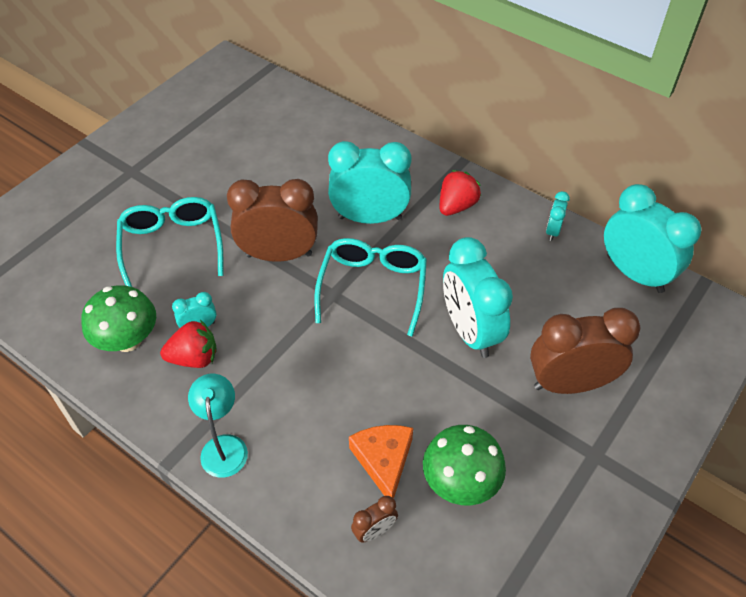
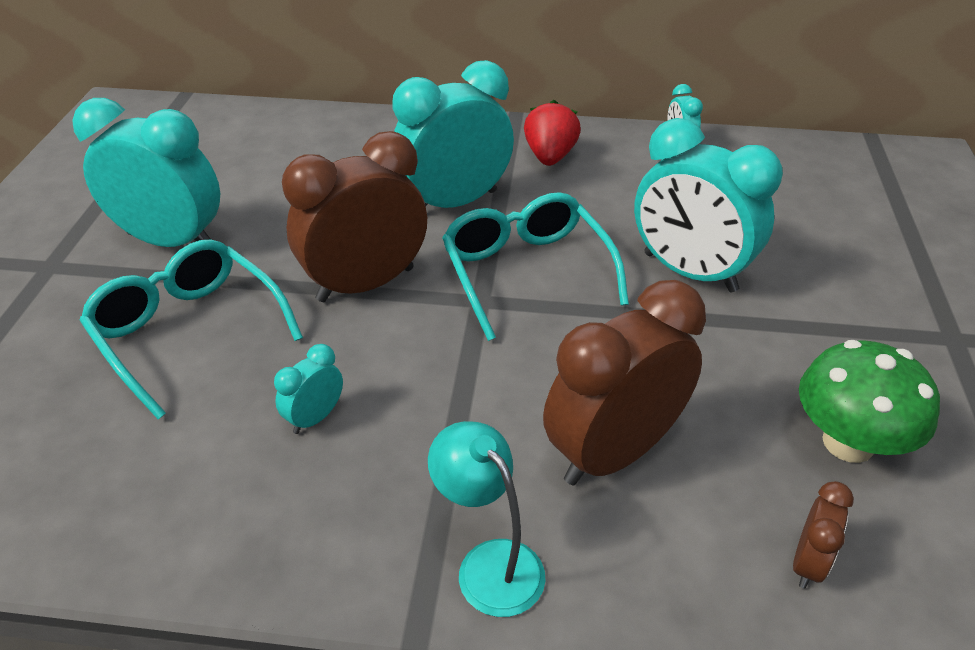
camera: 30 degrees left, 10 degrees down
green mushroom [81,285,156,352] -> none
red strawberry [160,320,217,368] -> none
orange cheese [349,425,413,499] -> none
brown clock [530,308,641,394] -> brown clock moved to [543,280,706,485]
turquoise clock [604,184,701,293] -> turquoise clock moved to [72,98,220,247]

